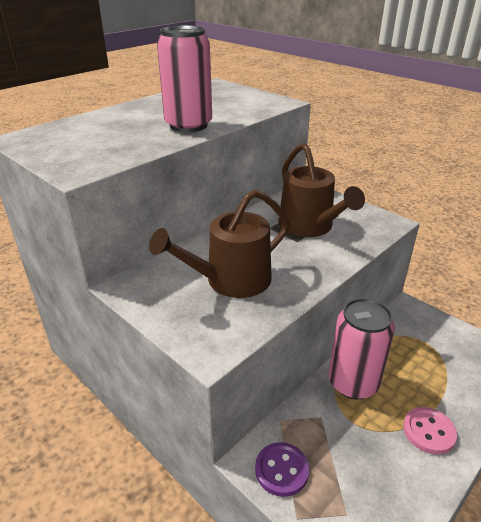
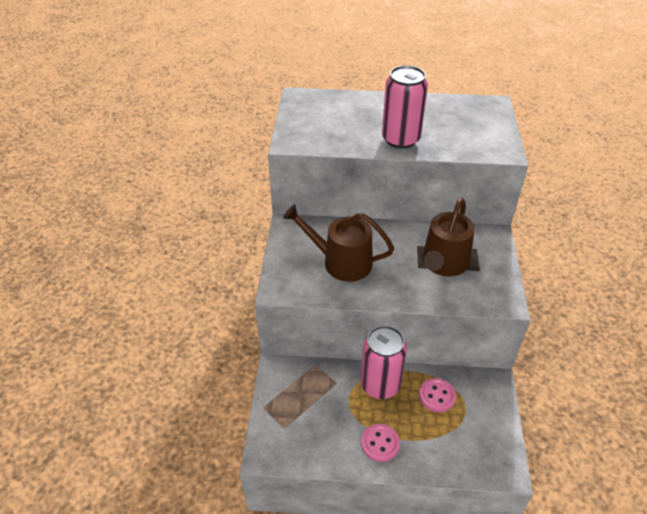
camera: 50 degrees right, 10 degrees up
purple button [255,442,309,497] -> none
none -> pink button [419,378,456,412]

